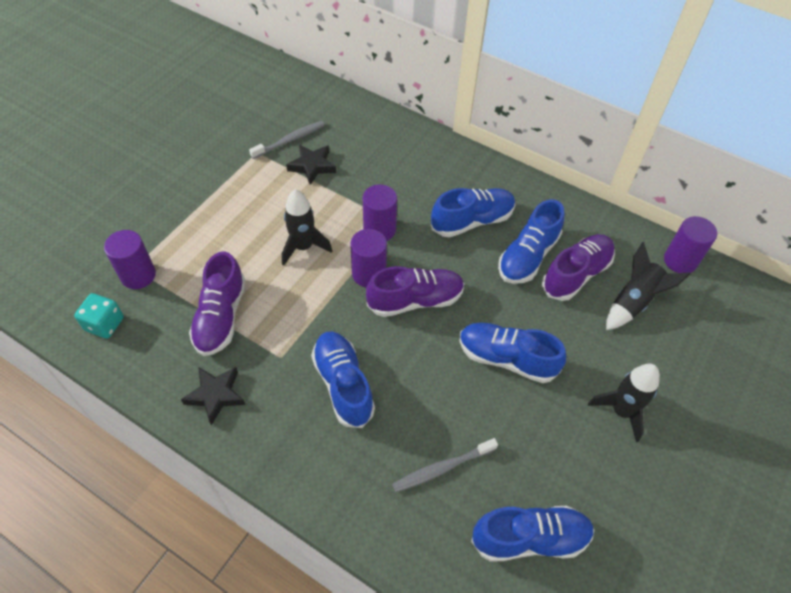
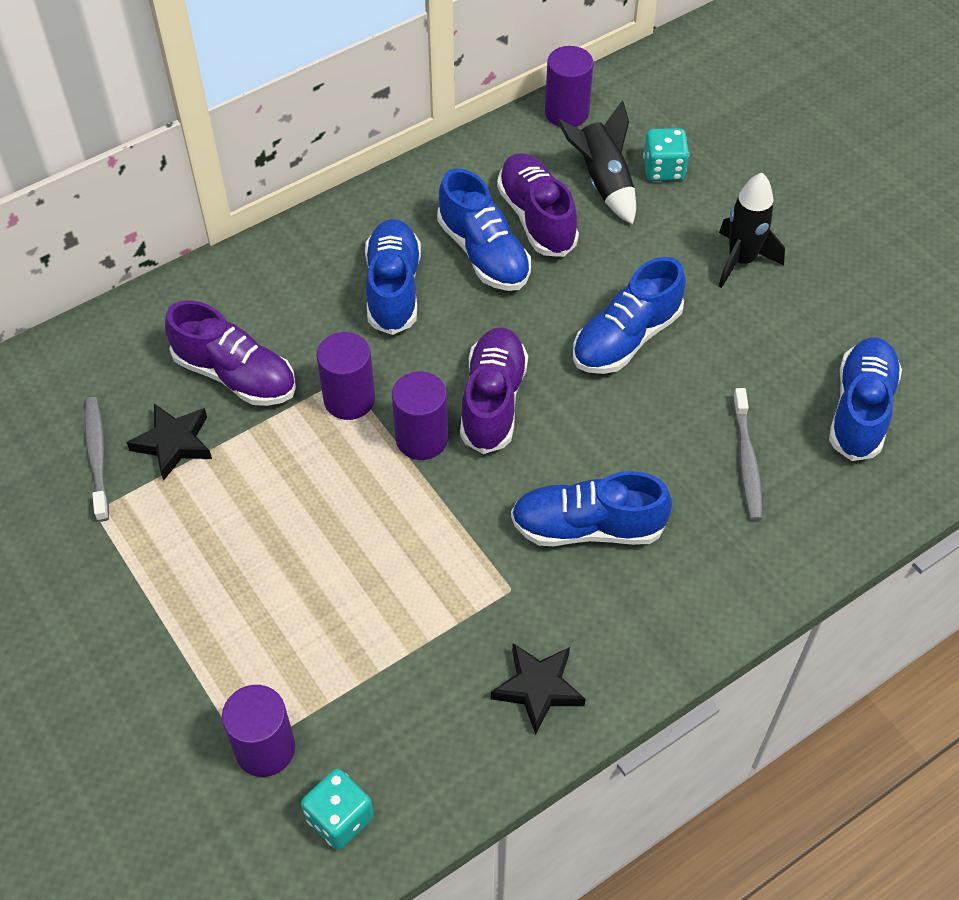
camera: 65 degrees left, 0 degrees up
purple shoe [189,251,246,356] -> purple shoe moved to [165,300,296,406]
black rocket [282,189,332,266] -> none
none -> turquoise dice [643,128,689,181]

